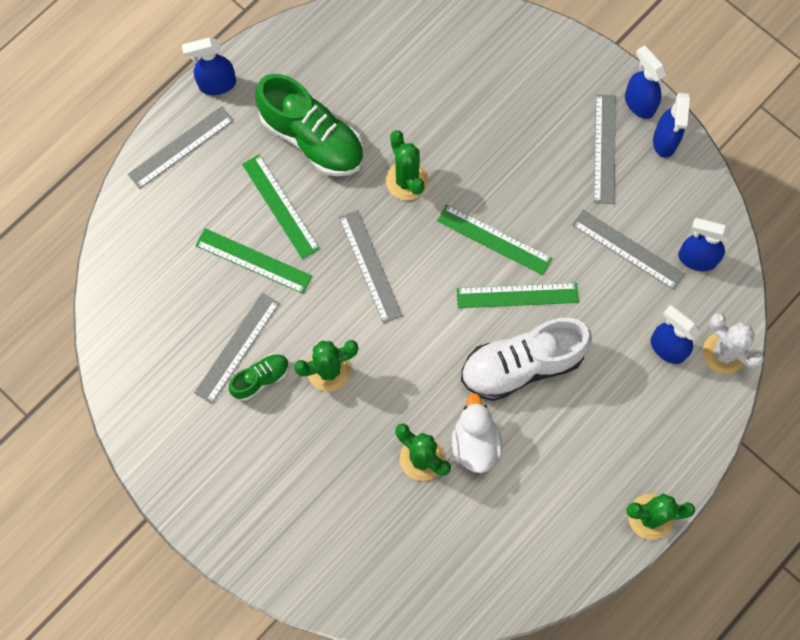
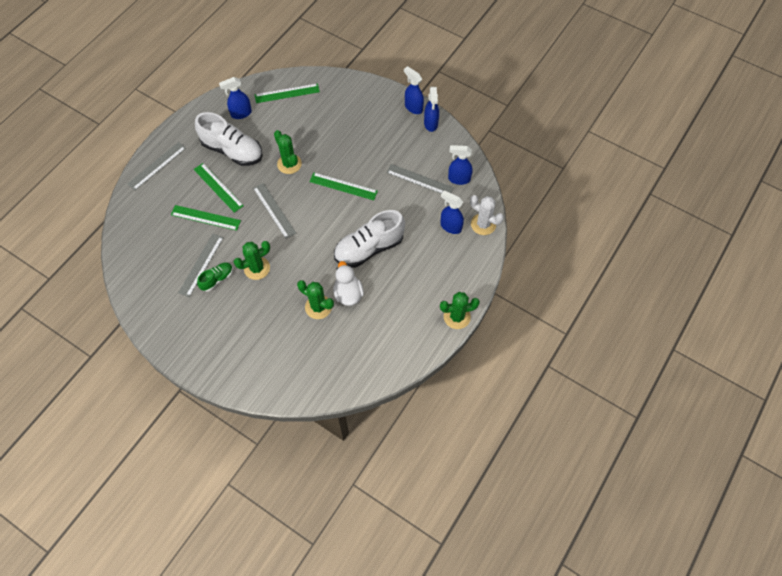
camera: 10 degrees left, 10 degrees down
blue spray bottle [182,38,236,95] -> blue spray bottle moved to [219,77,252,119]
green shoe [255,74,364,176] -> white shoe [195,112,263,166]
green ruler [456,283,579,308] -> green ruler moved to [255,83,320,103]
grey ruler [594,94,616,204] -> none

